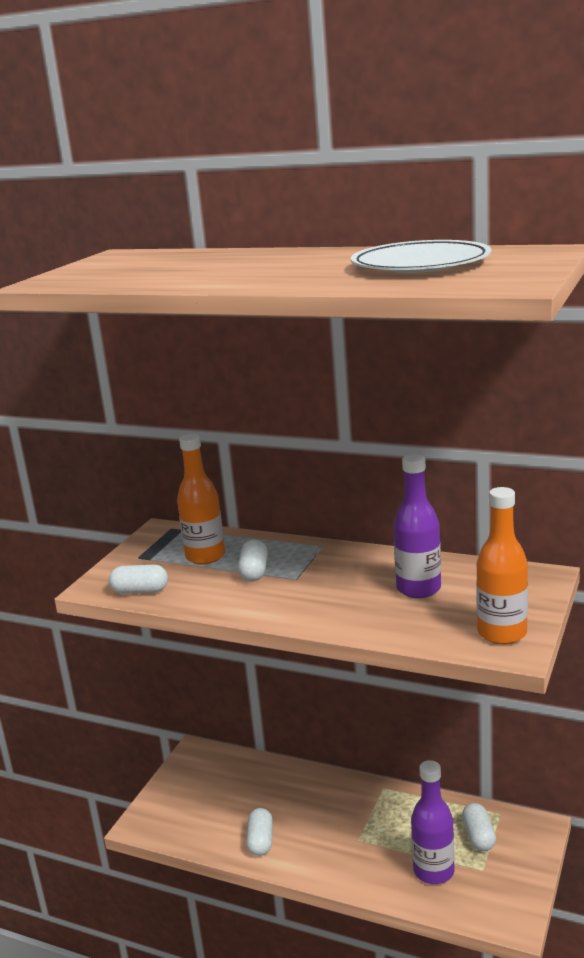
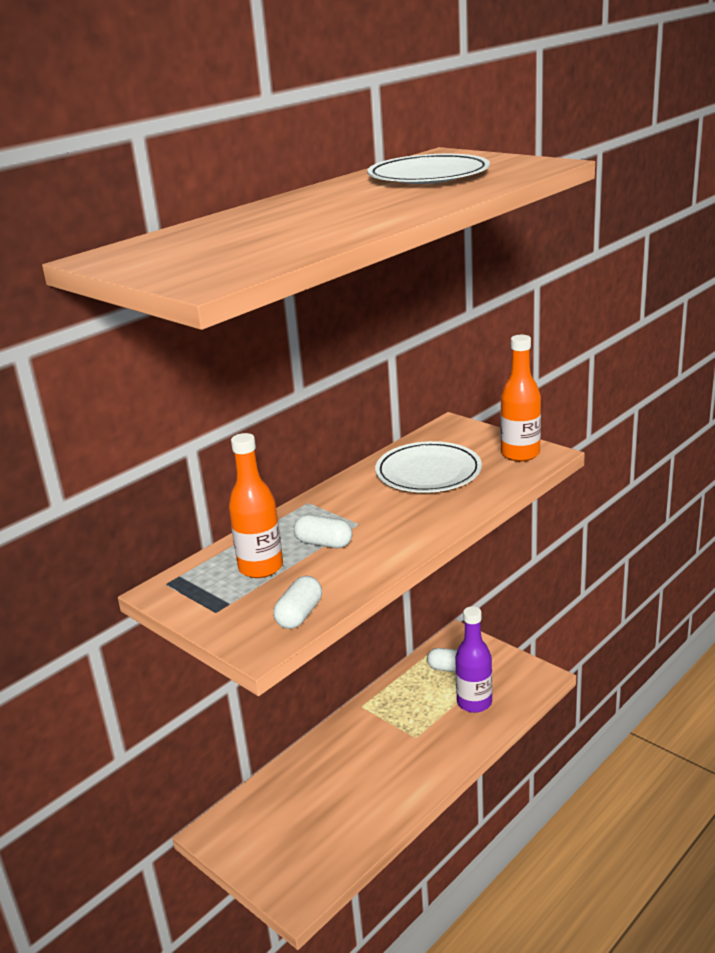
camera: 70 degrees left, 5 degrees up
white capsule [246,808,273,856] -> none
purple bottle [393,454,441,598] -> white plate [375,441,482,493]

